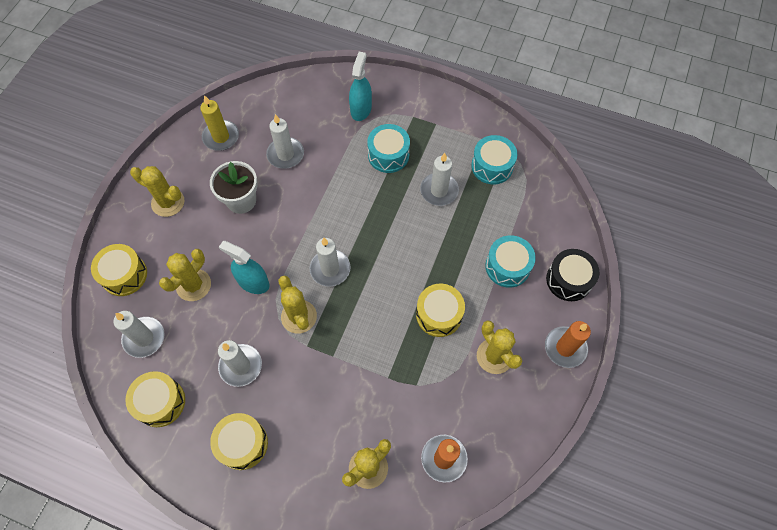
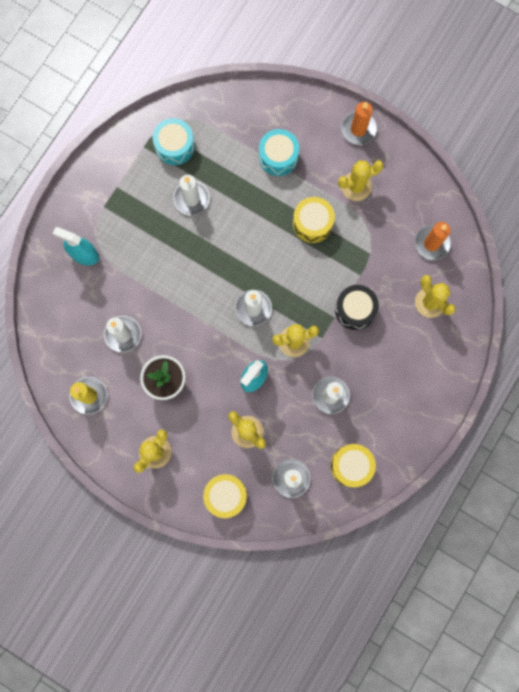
camera: 80 degrees left, 15 degrees up
yellow drum [210,413,268,470] -> none
turquoise drum [367,124,410,173] -> none
black drum [546,249,599,301] -> black drum moved to [335,285,379,330]

